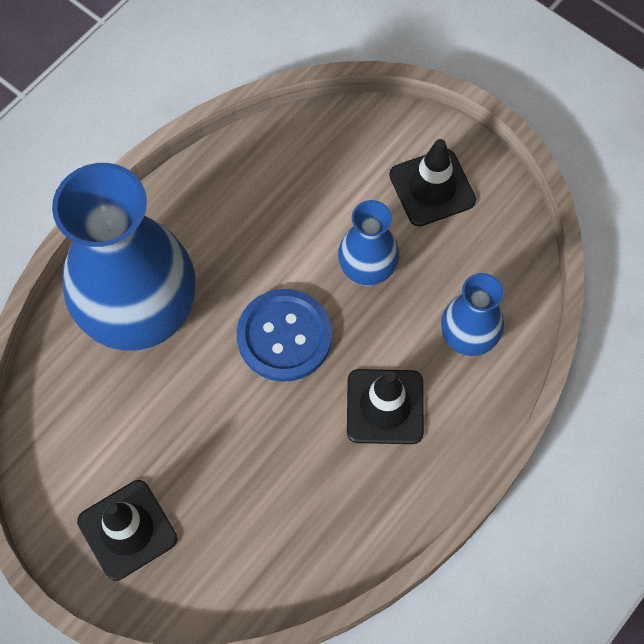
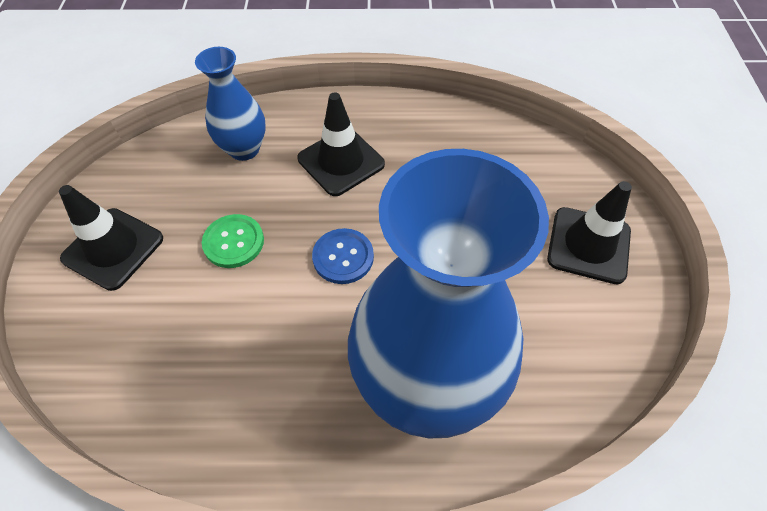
camera: 130 degrees left, 10 degrees down
blue button [237,289,332,382] -> blue button [312,228,374,284], size x0.63
blue vase [338,200,399,286] -> green button [202,214,264,268]

